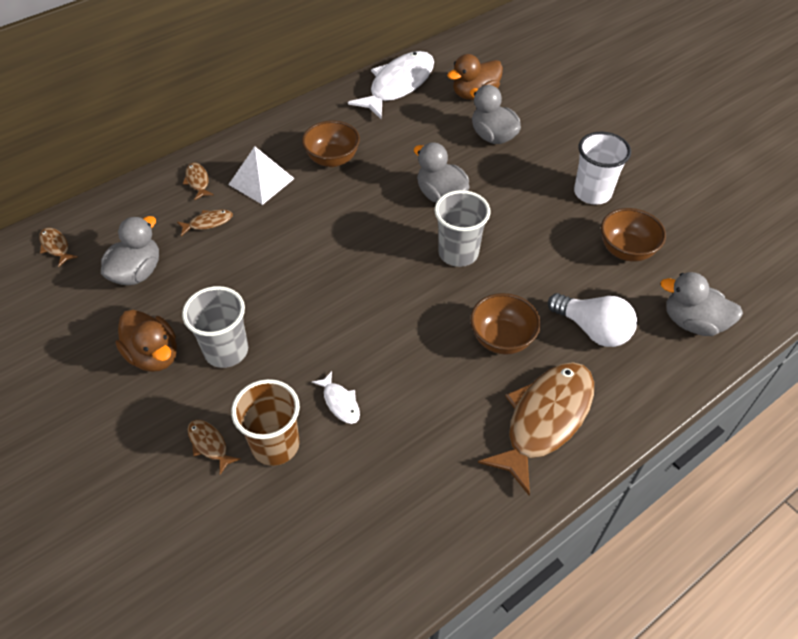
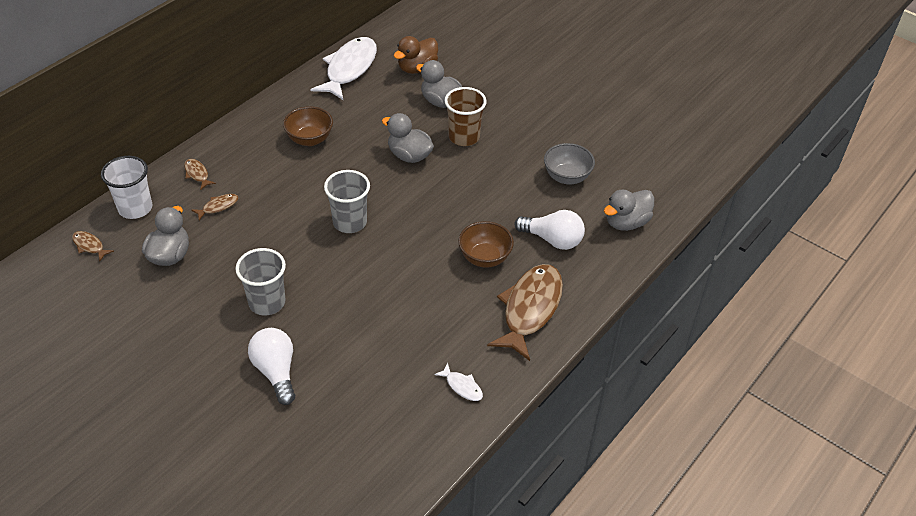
camera: 15 degrees left, 5 degrees down
brown duck [115,310,177,372] -> none
brown fish [187,420,241,474] -> white light bulb [248,328,295,405]
white pyramid [228,146,295,205] -> none
brown cup [231,379,300,466] -> brown cup moved to [445,87,487,146]
white fish [312,371,360,424] -> white fish moved to [434,363,483,401]
grey cup [435,190,490,267] -> grey cup moved to [324,170,370,233]
white cup [574,131,631,205] -> white cup moved to [101,156,152,219]
brown bowl [601,208,666,262] -> grey bowl [544,143,595,184]
grey duck [660,272,743,336] -> grey duck turned 45 degrees counterclockwise [604,190,654,231]

